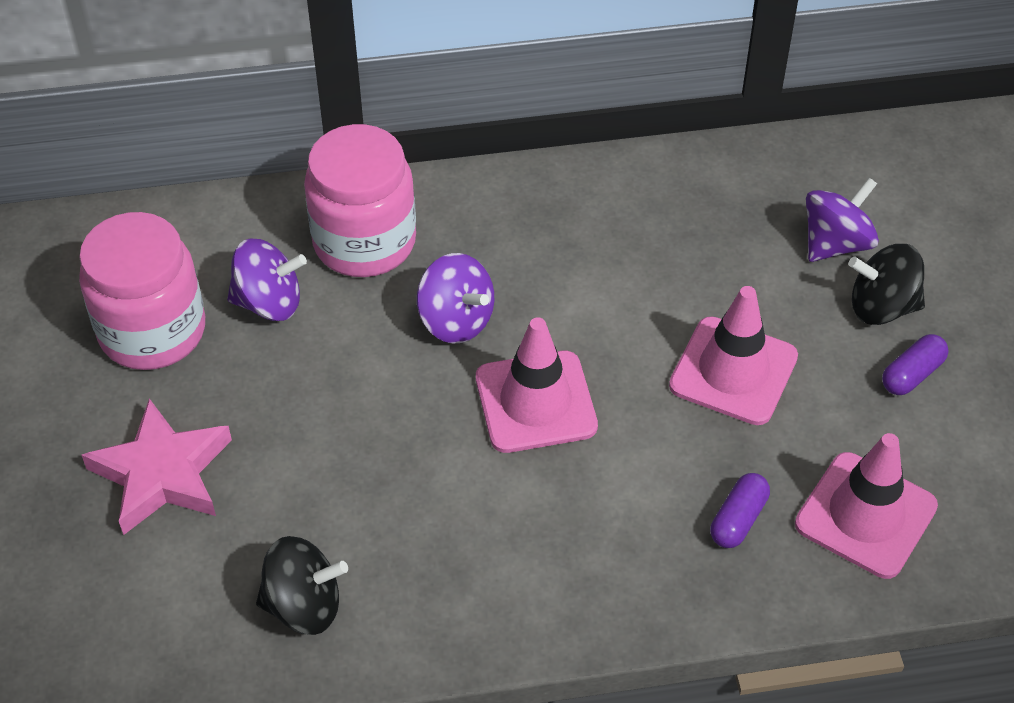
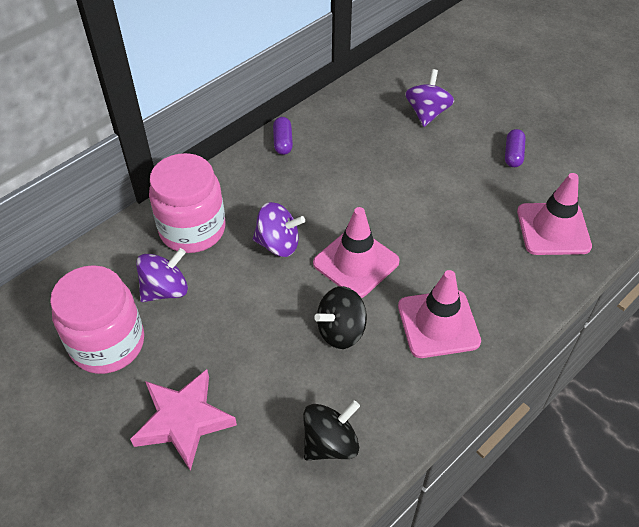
camera: 35 degrees left, 0 degrees up
pink traffic cone [669,286,798,425] -> pink traffic cone moved to [398,270,481,358]
purple capsule [710,473,770,548] -> purple capsule moved to [273,117,293,155]
black spinning top [848,244,925,325] -> black spinning top moved to [314,286,367,349]

